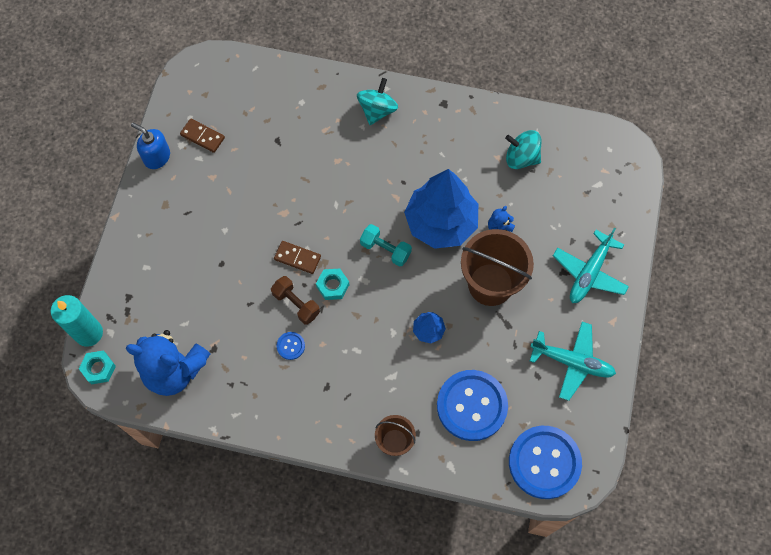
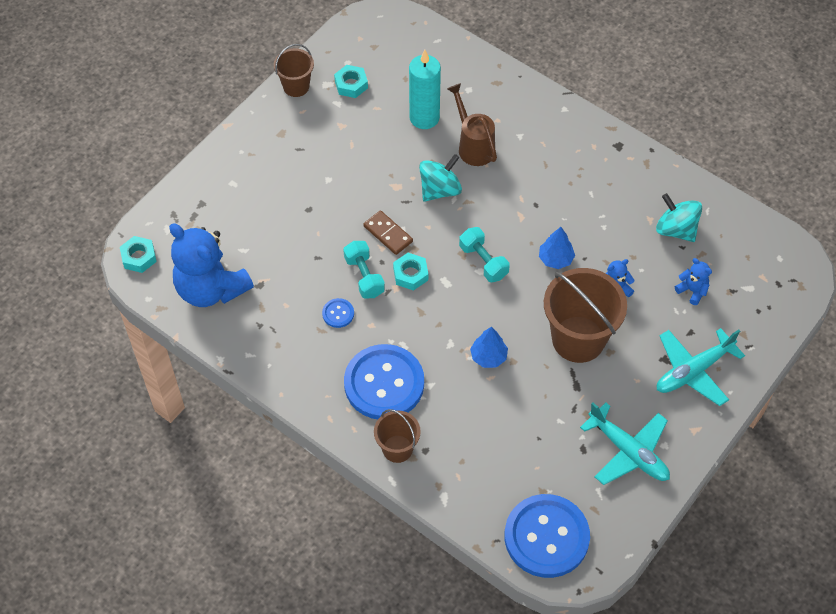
camera: 25 degrees right, 10 degrees down
turquoise candle [51,295,103,347] -> turquoise candle moved to [409,50,441,129]
blue soap dispenser [131,123,170,169] -> brown bucket [274,44,314,97]
brown domino [180,119,225,153] -> turquoise nut [334,65,368,98]
brown dumbbell [271,276,320,325] -> turquoise dumbbell [343,241,385,298]
turquoise spinning top [357,78,398,125] -> turquoise spinning top moved to [419,154,462,201]
blue tree [404,169,478,249] -> blue tree [539,227,575,269], size x0.43
blue button [437,370,508,441] -> blue button moved to [344,344,424,419]
none -> brown watering can [447,83,497,166]
none -> blue teddy bear [675,258,712,305]

